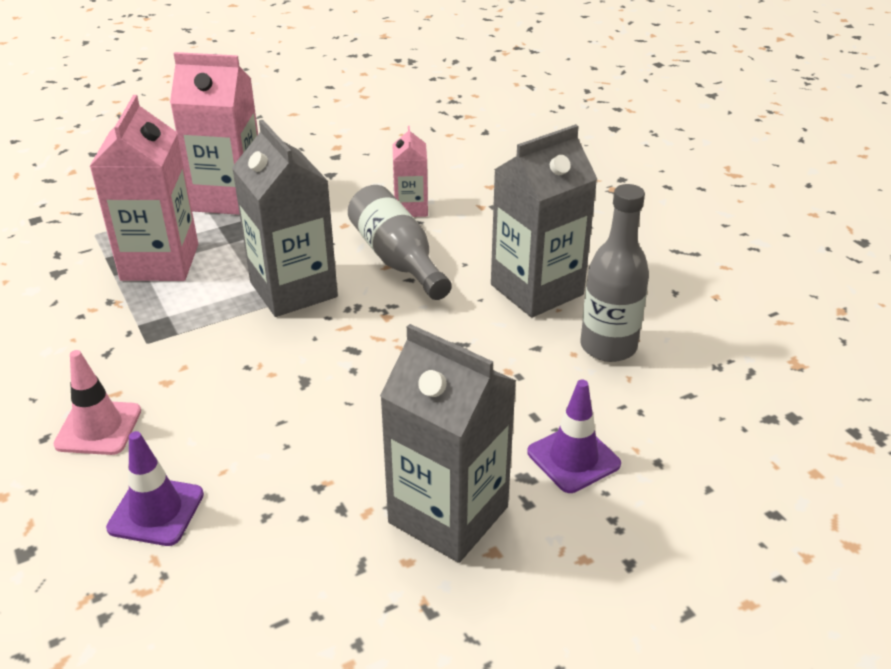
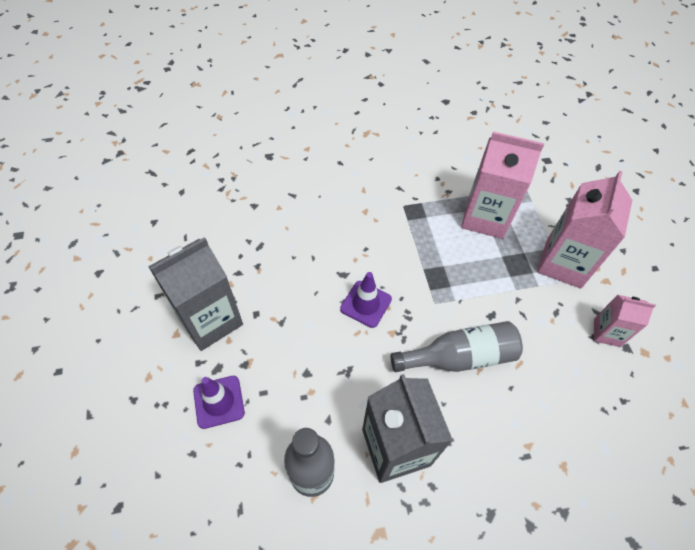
camera: 105 degrees right, 20 degrees up
pink traffic cone [53,350,141,455] -> none
purple traffic cone [106,431,204,546] -> purple traffic cone moved to [340,272,392,328]
grey carton [232,120,338,317] -> none
pink carton [393,126,428,217] -> pink carton moved to [594,295,656,347]

